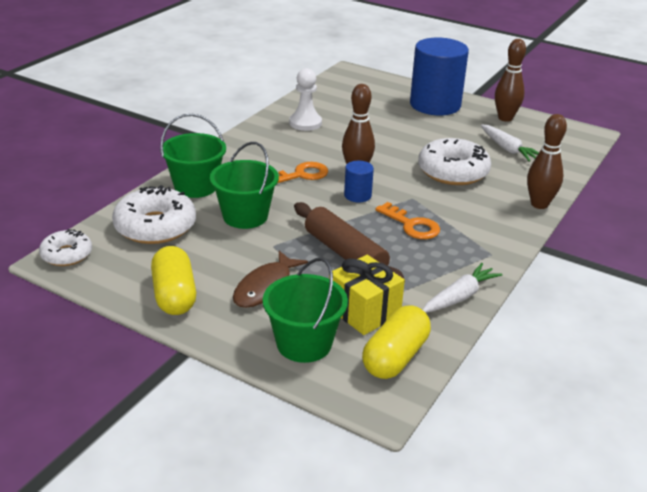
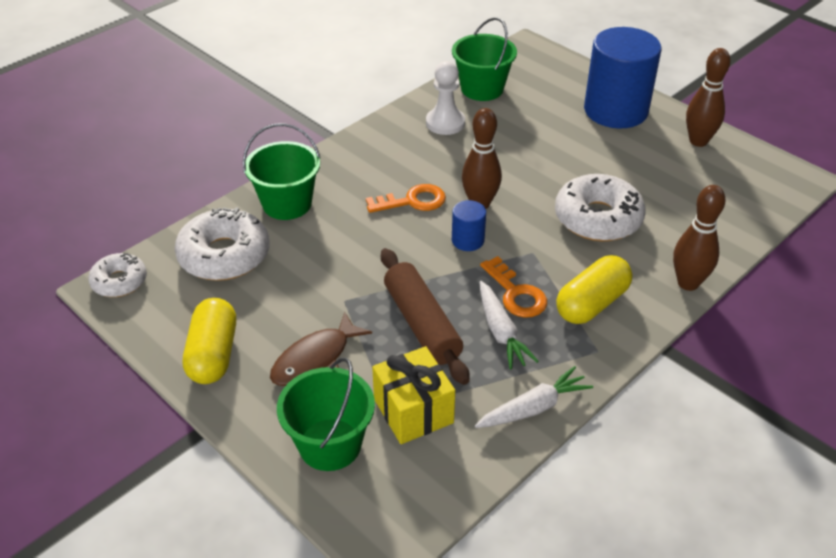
camera: 15 degrees right, 10 degrees up
green bucket [210,142,279,229] -> green bucket moved to [452,17,517,101]
yellow capsule [362,305,431,379] -> yellow capsule moved to [556,255,632,324]
white carrot [481,125,539,162] -> white carrot moved to [480,281,539,370]

